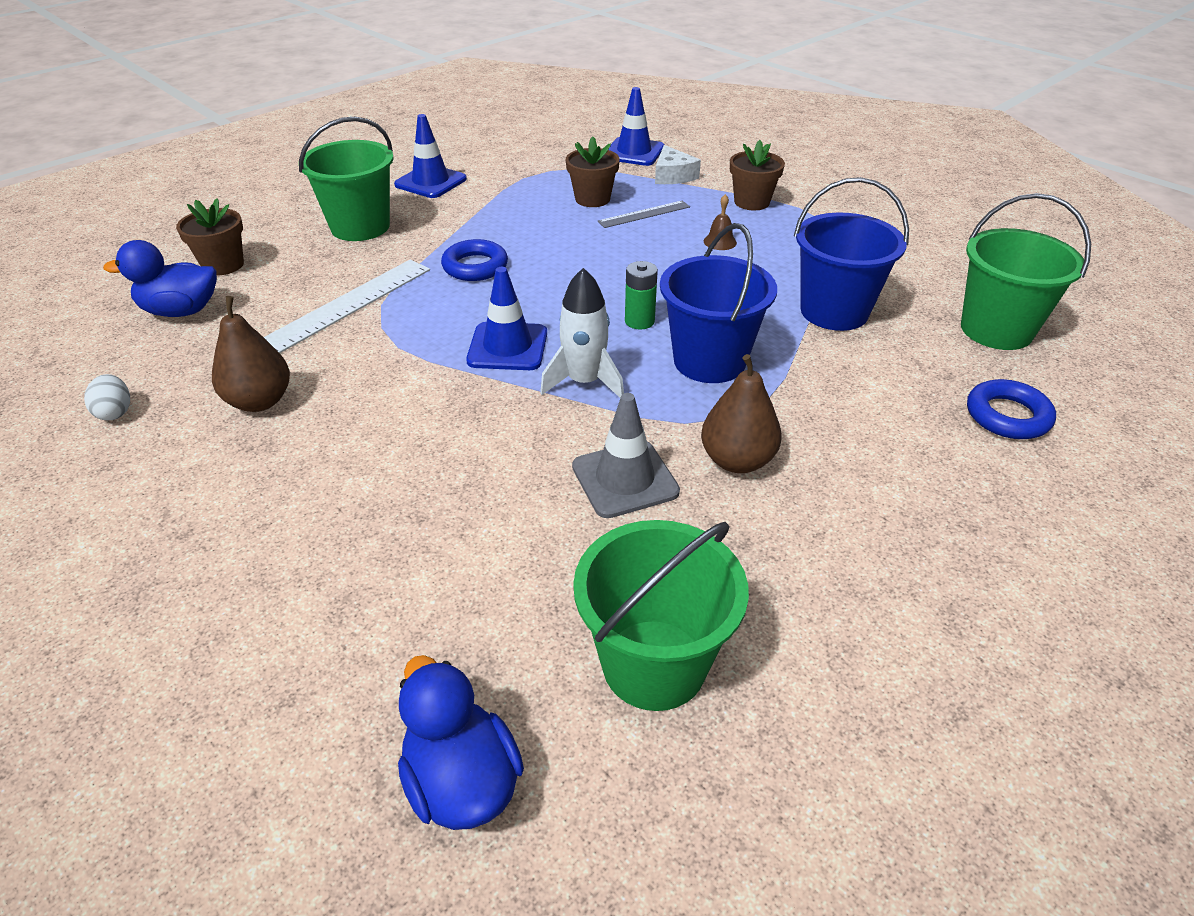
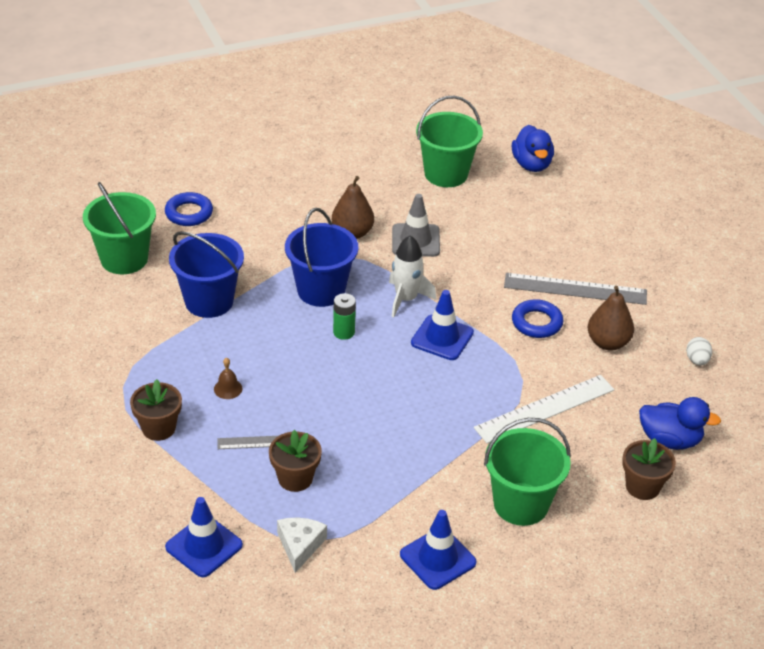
camera: 160 degrees left, 0 degrees up
blue ring [441,239,508,281] -> blue ring moved to [512,299,563,338]
white cheese [655,145,701,184] -> white cheese moved to [277,517,327,573]
none -> grey ruler [504,273,647,305]

